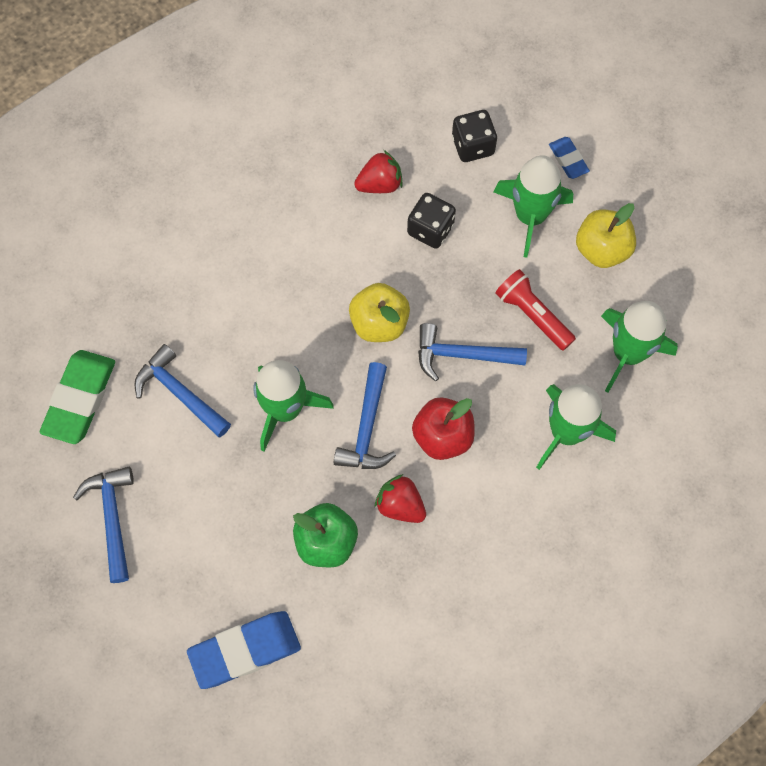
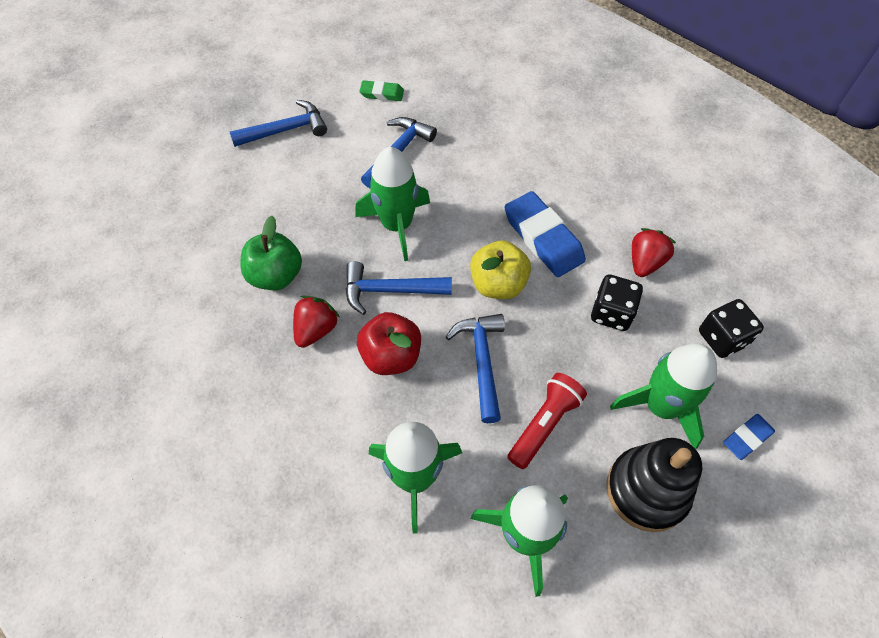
camera: 80 degrees right, 10 degrees down
green eraser [40,350,115,444] -> green eraser [359,80,404,101], size x0.53
blue eraser [187,611,301,689] -> blue eraser moved to [505,191,586,277]
red strawberry [354,150,403,193] -> red strawberry turned 120 degrees counterclockwise [632,228,676,277]
yellow apple [576,203,636,268] -> black stacking toy [607,438,702,532]

